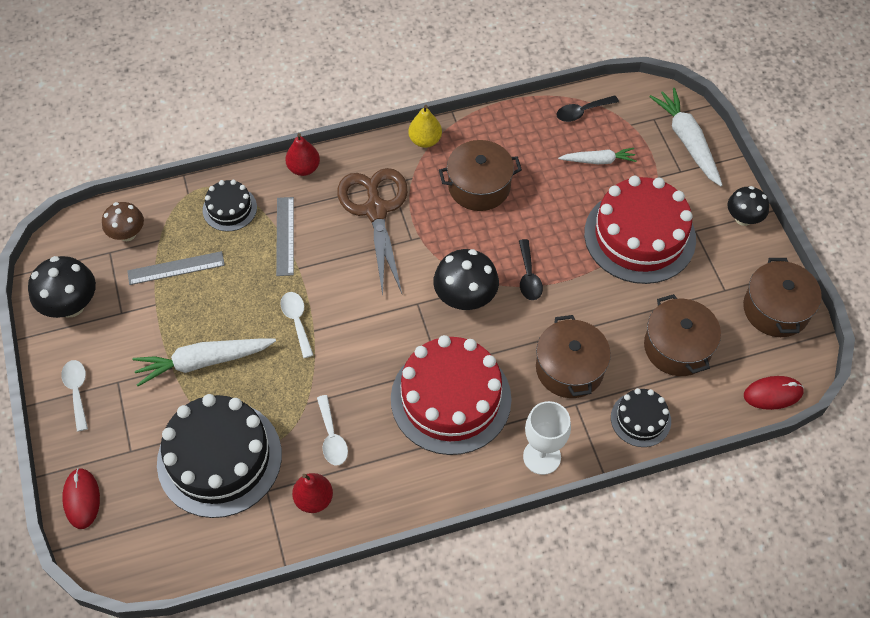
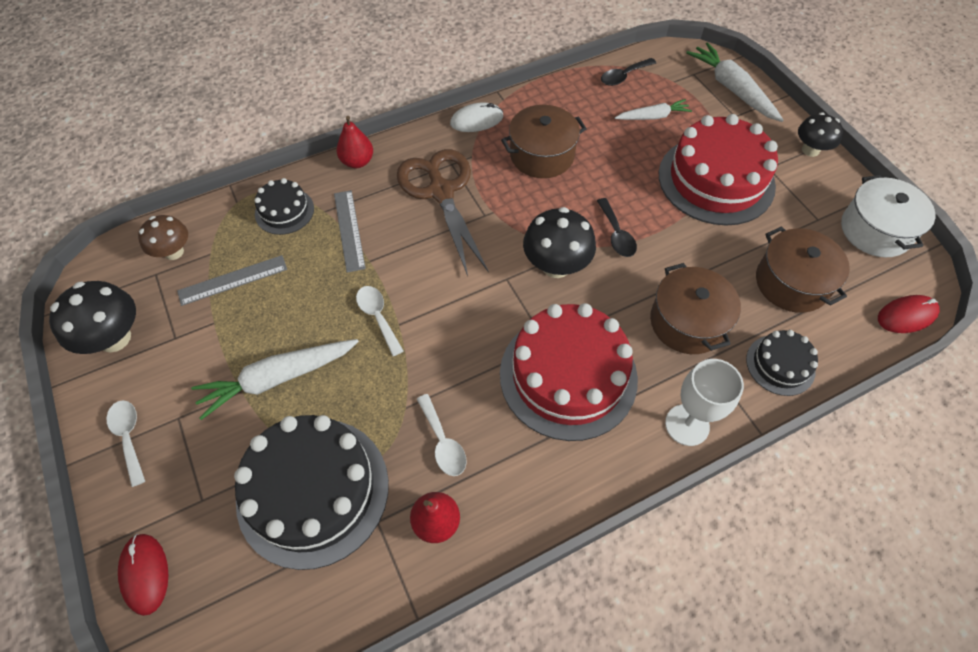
camera: 10 degrees left, 0 degrees up
yellow pear [408,105,442,148] -> white mouse [450,102,503,132]
brown pot [743,258,822,337] -> white pot [841,175,935,258]

